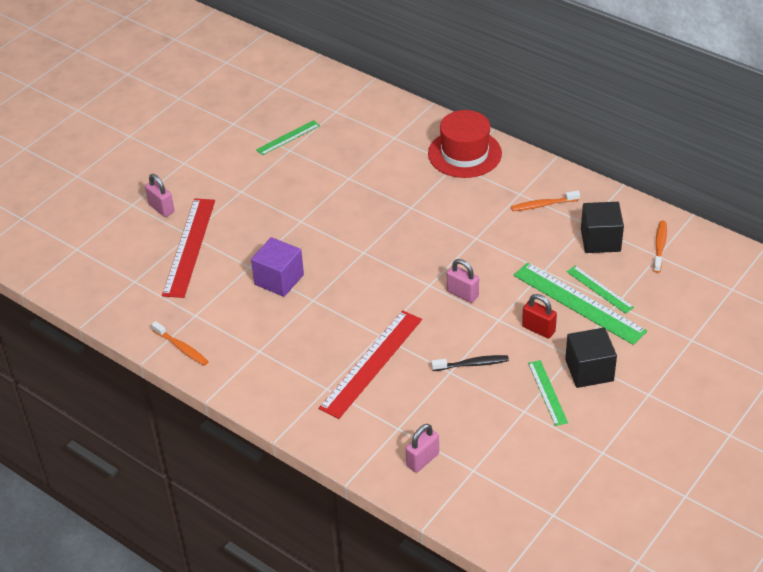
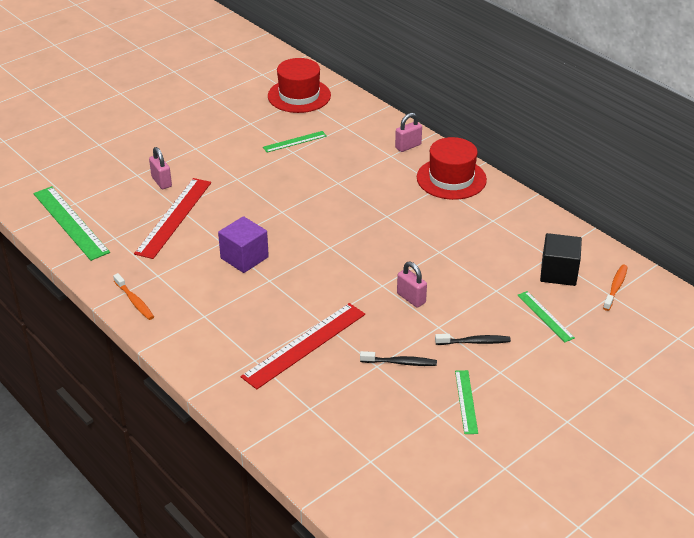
camera: 10 degrees right, 5 degrees down
pink padlock [406,424,439,473] -> pink padlock moved to [395,113,422,152]
orange toothbrush [511,190,580,211] -> none
green ruler [513,263,647,345] -> green ruler moved to [33,186,110,261]
red padlock [522,294,557,339] -> black toothbrush [435,334,511,345]
black cube [565,328,617,388] -> none
none -> red hat [268,58,331,113]

